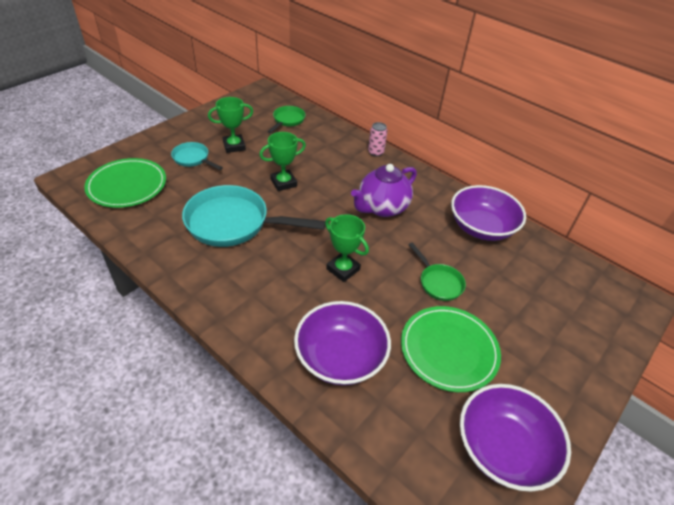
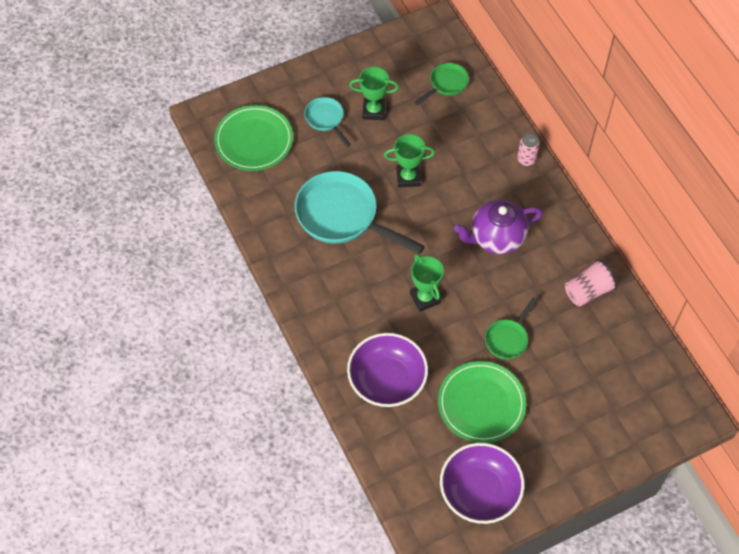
camera: 25 degrees right, 15 degrees up
green pan [409,242,466,301] -> green pan turned 45 degrees clockwise [485,298,537,359]
purple bowl [451,185,526,241] -> pink cup [565,259,617,306]

